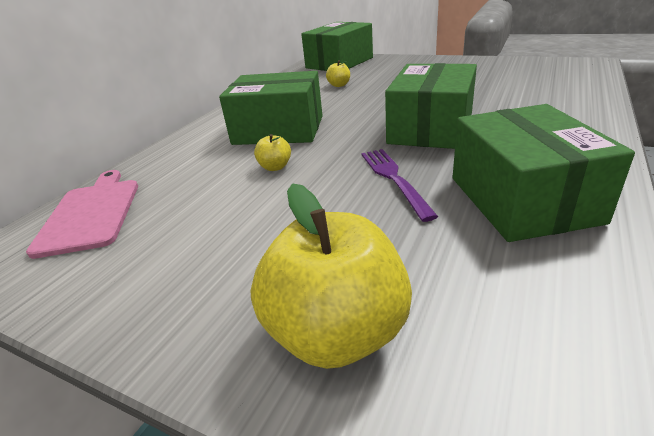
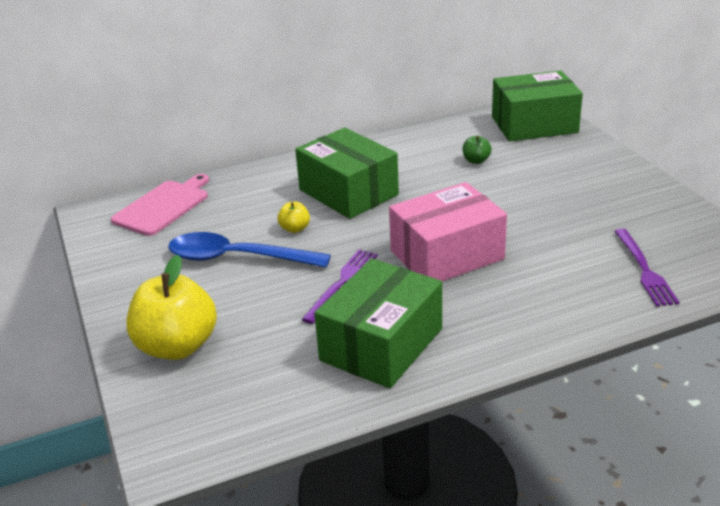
camera: 40 degrees right, 0 degrees up
yellow apple [326,61,350,87] -> green apple [463,136,492,164]
green box [385,63,477,149] -> pink box [389,182,507,281]
none -> blue spoon [168,232,331,268]
none -> purple fork [614,229,680,307]

